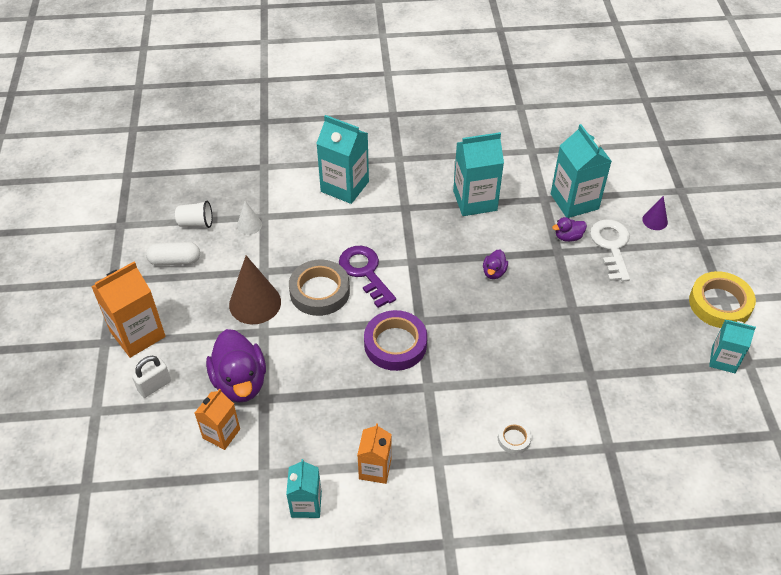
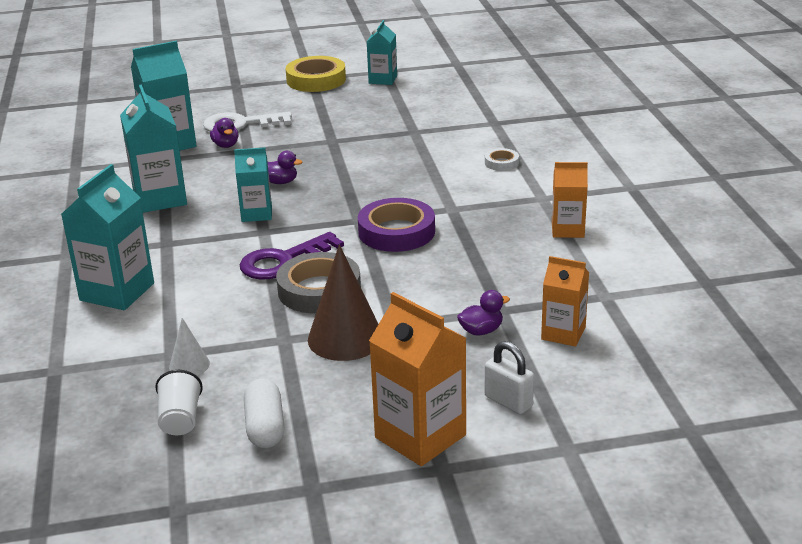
camera: 95 degrees left, 20 degrees down
purple duck [206,329,266,403] -> purple duck [457,290,510,336], size x0.47
turquoise carton [286,459,322,518] -> turquoise carton moved to [234,148,272,222]
purple cone [642,196,668,230] -> none

